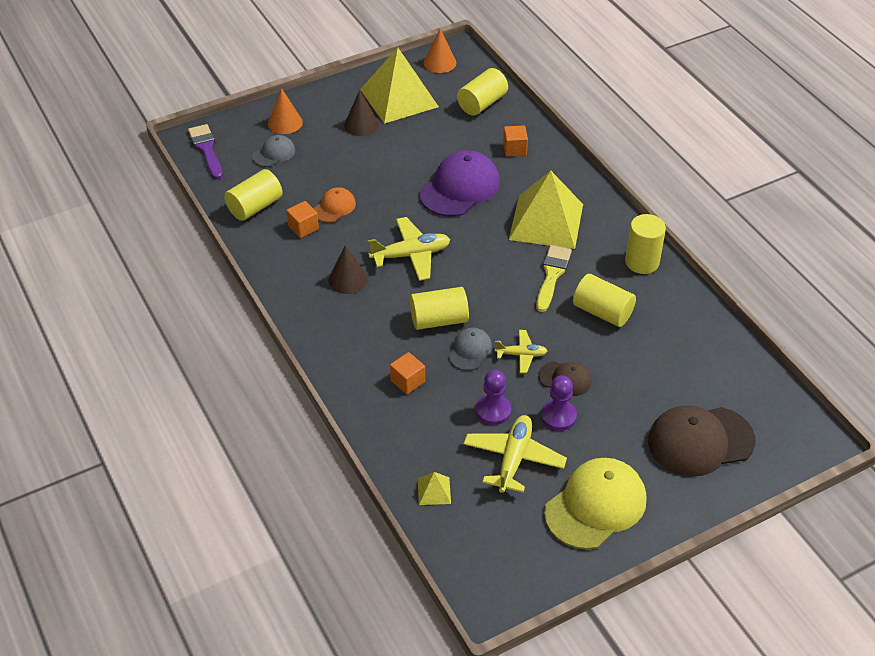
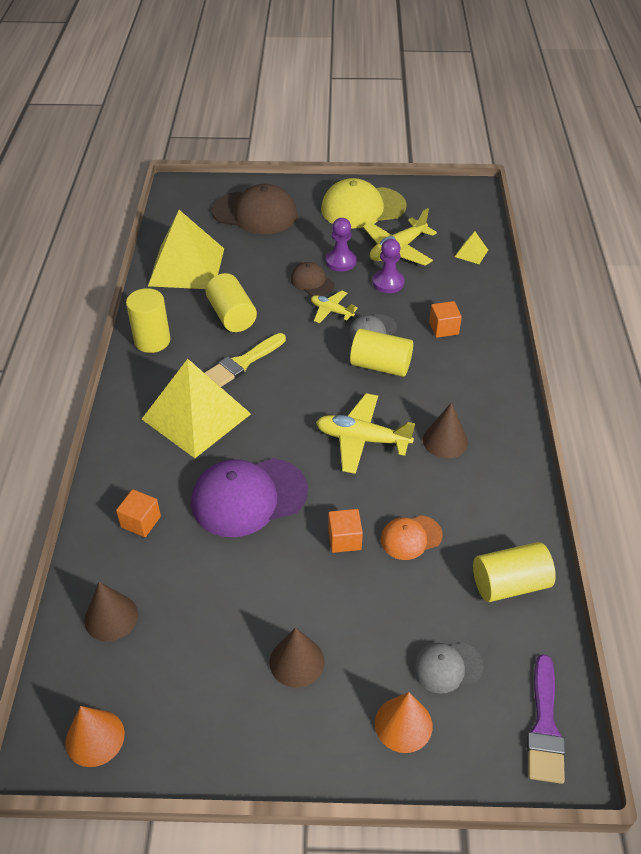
camera: 150 degrees left, 0 degrees up
orange cube [286,201,319,238] -> orange cube moved to [328,509,363,553]
yellow pyramid [360,47,439,124] -> yellow pyramid moved to [148,210,224,289]
yellow cylinder [457,68,508,116] -> brown cone [84,582,138,641]

